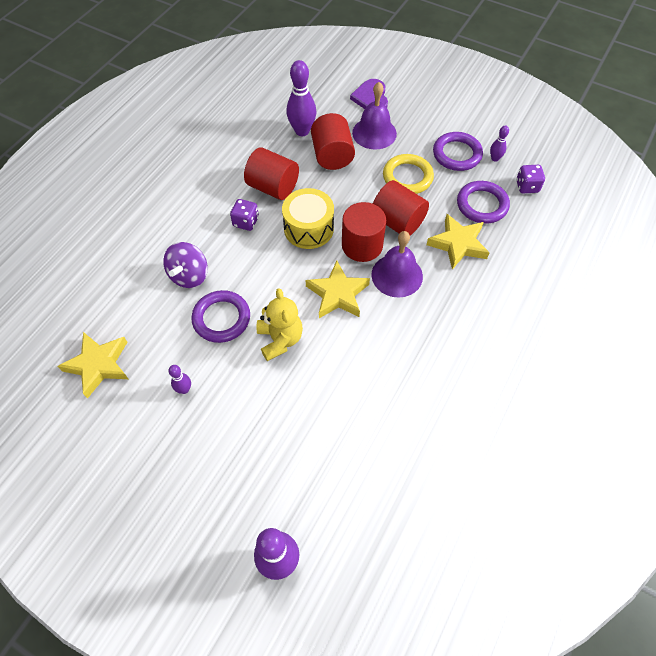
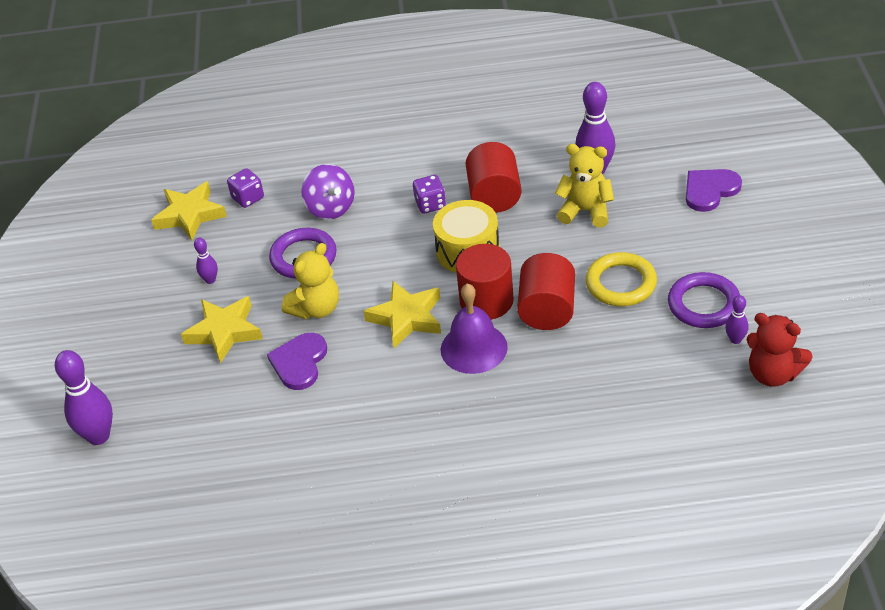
camera: 60 degrees right, 15 degrees down
purple spinning top [163,242,208,288] -> purple spinning top turned 105 degrees counterclockwise [301,164,355,220]
red cylinder [311,113,355,170] -> yellow teddy bear [555,144,614,228]
purple bell [352,82,397,150] -> none
yellow star [426,214,490,270] -> yellow star moved to [181,296,263,363]
purple ring [457,181,510,224] -> none
purple dice [516,165,545,193] -> purple dice moved to [227,168,264,208]
none -> purple heart [267,333,327,390]
none -> red teddy bear [746,313,813,387]

